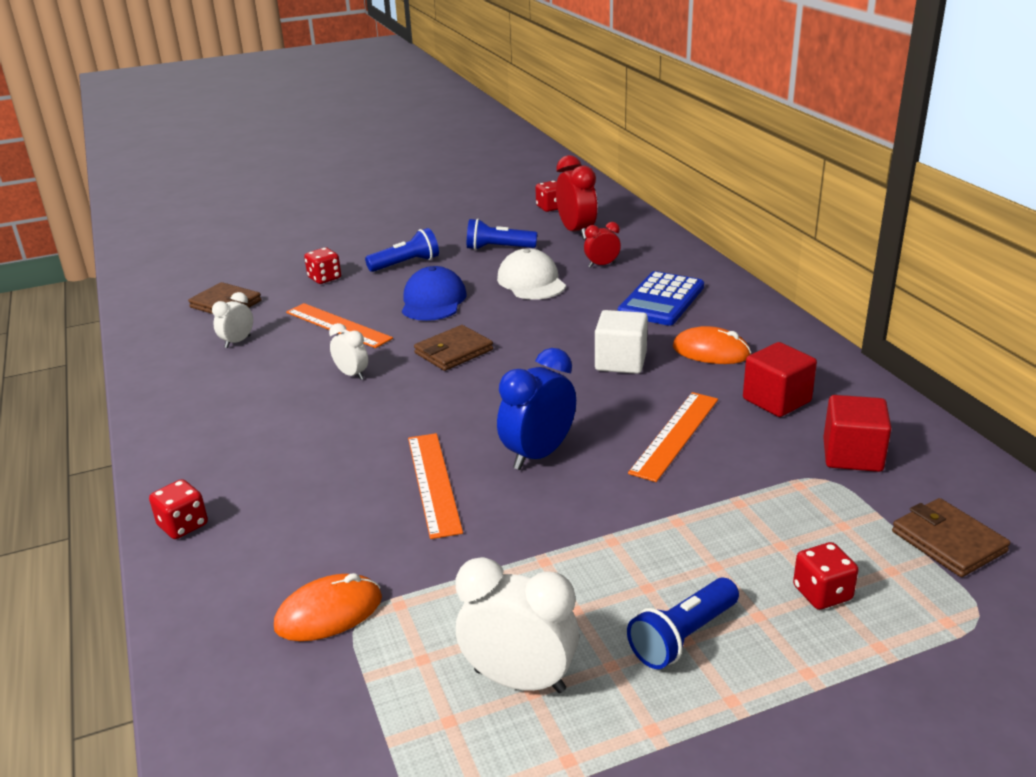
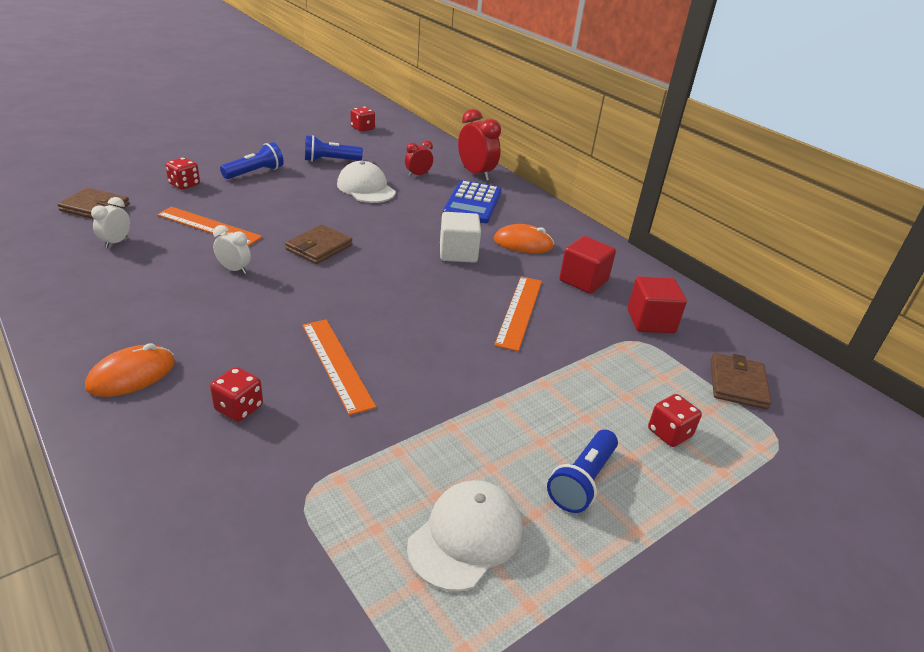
camera: 20 degrees left, 5 degrees up
red dice [149,479,208,539] -> red dice moved to [210,367,263,422]
orange mouse [274,573,382,641] -> orange mouse moved to [85,343,175,397]
blue cap [402,266,466,321] -> none
white clock [455,557,579,693] -> white cap [407,480,522,592]
blue clock [497,348,576,470] -> none
red clock [556,155,598,240] -> red clock moved to [458,109,501,181]
brown wallet [892,498,1010,577] -> brown wallet turned 60 degrees clockwise [711,353,771,409]

